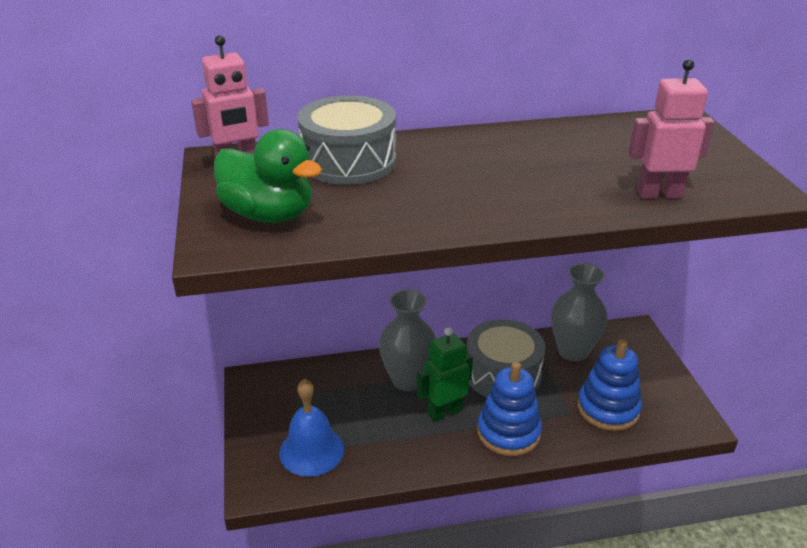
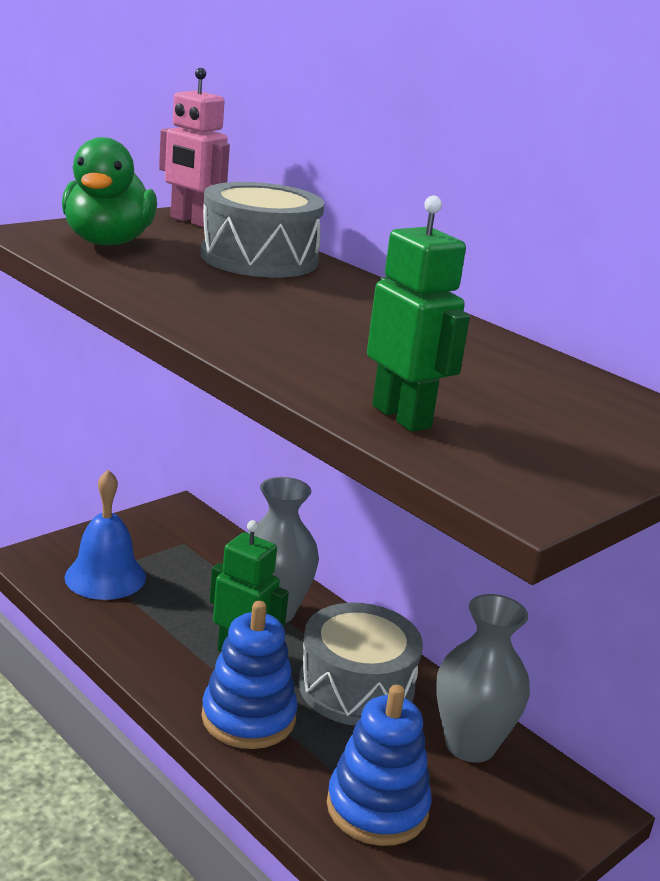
camera: 55 degrees right, 10 degrees down
pink robot [628,59,715,199] -> green robot [367,196,470,432]

